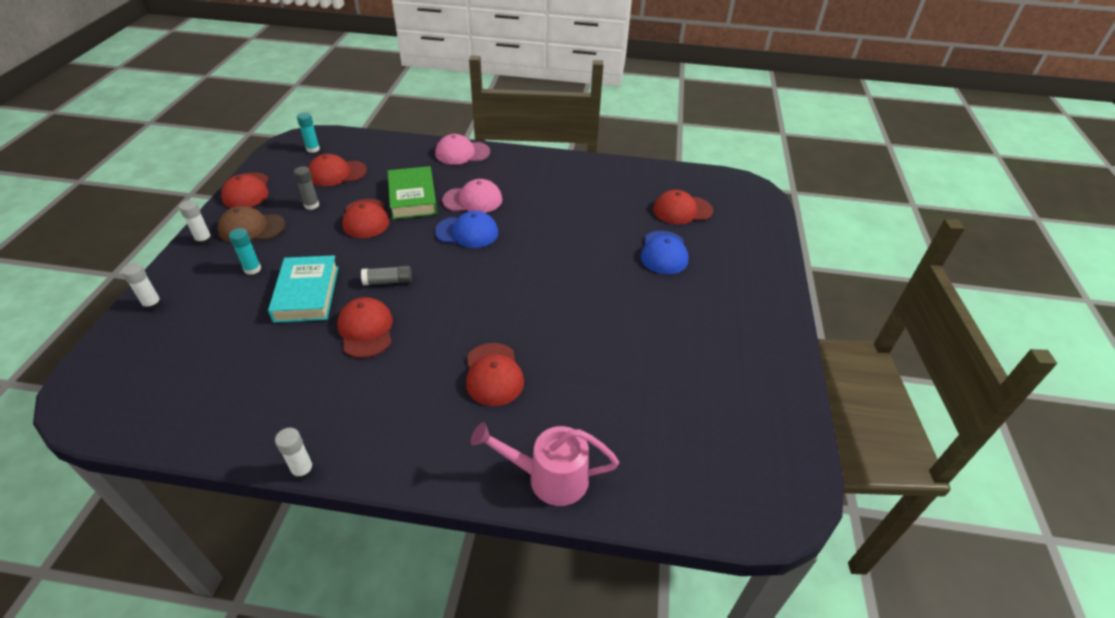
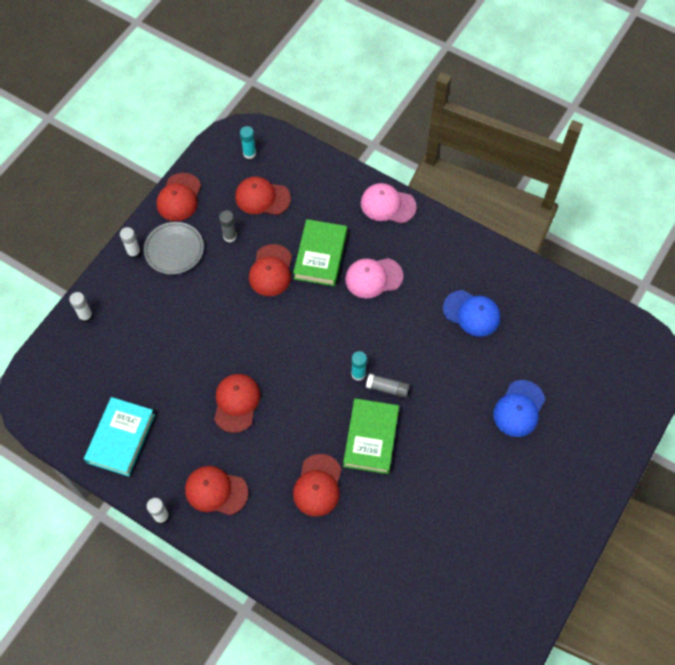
camera: 25 degrees right, 20 degrees up
brown cap [218,206,286,243] -> grey plate [144,222,204,275]
turquoise glue stick [229,228,261,275] -> turquoise glue stick moved to [351,351,367,381]
turquoise book [268,255,339,323] -> turquoise book moved to [84,397,155,476]
grey glue stick [361,266,412,286] -> grey glue stick moved to [366,373,410,398]
blue cap [435,211,498,248] -> blue cap moved to [443,290,500,337]
pink cap [442,179,502,213] -> pink cap turned 150 degrees clockwise [345,258,403,298]
pink watering can [471,422,619,506] -> none
red cap [653,190,713,224] -> red cap moved to [185,466,248,515]
none -> green book [343,398,399,474]

